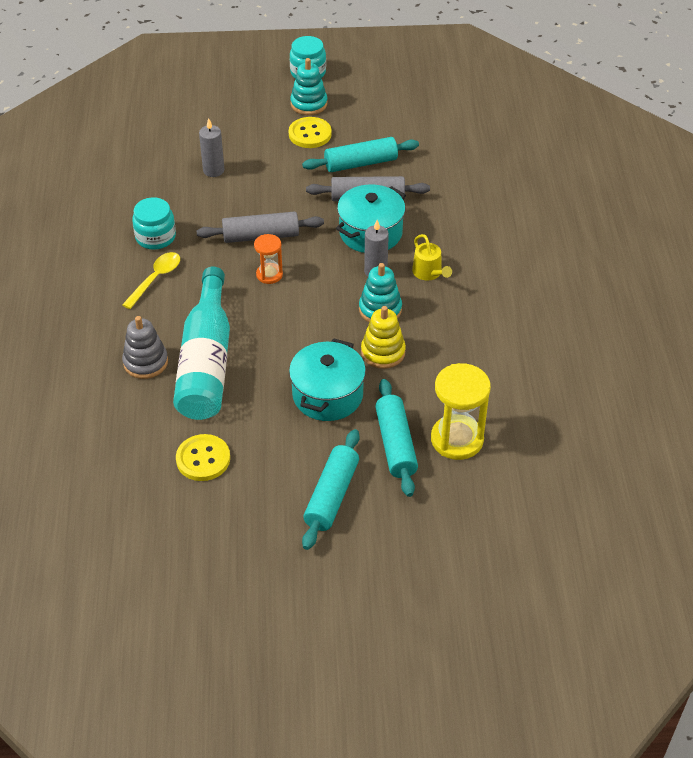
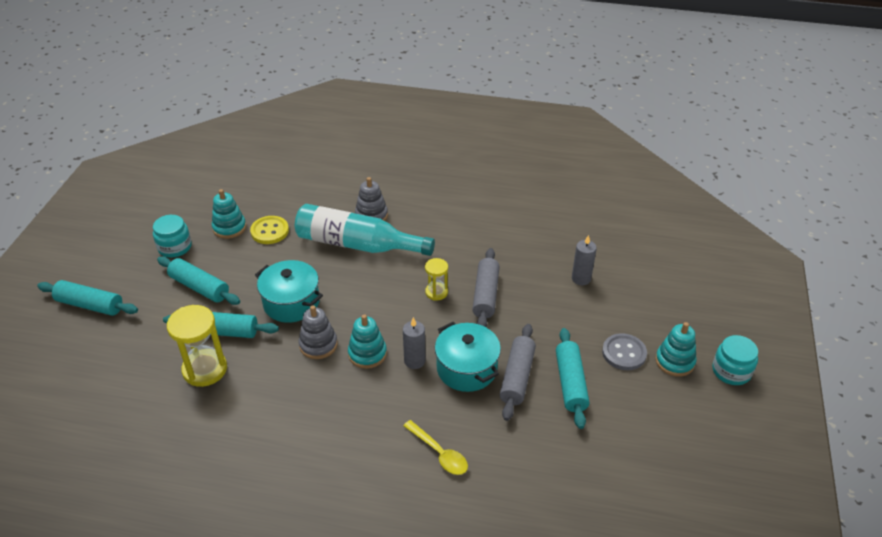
camera: 105 degrees right, 5 degrees down
yellow spoon [122,252,180,309] -> yellow spoon moved to [403,420,468,475]
turquoise jar [132,197,176,250] -> turquoise jar moved to [153,215,192,258]
orange hourglass [254,234,283,284] -> yellow hourglass [425,258,448,300]
yellow button [289,117,332,148] -> grey button [602,333,647,370]
yellow stacking toy [361,306,406,369] -> grey stacking toy [299,305,338,359]
yellow watering can [412,234,452,281] -> none
none -> turquoise rolling pin [37,280,138,316]
none -> turquoise stacking toy [212,189,246,239]

